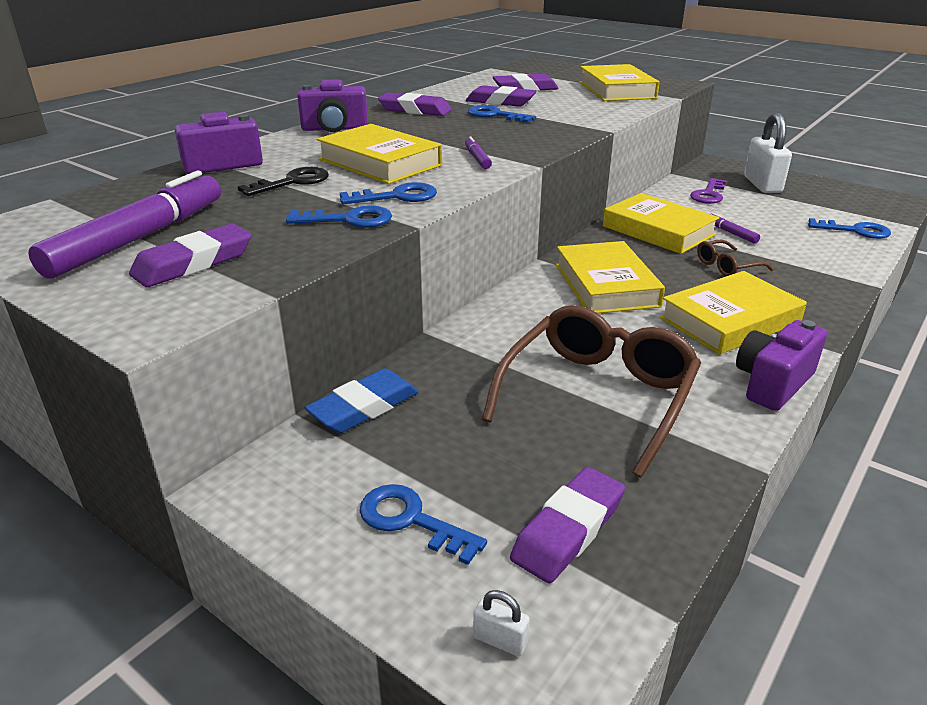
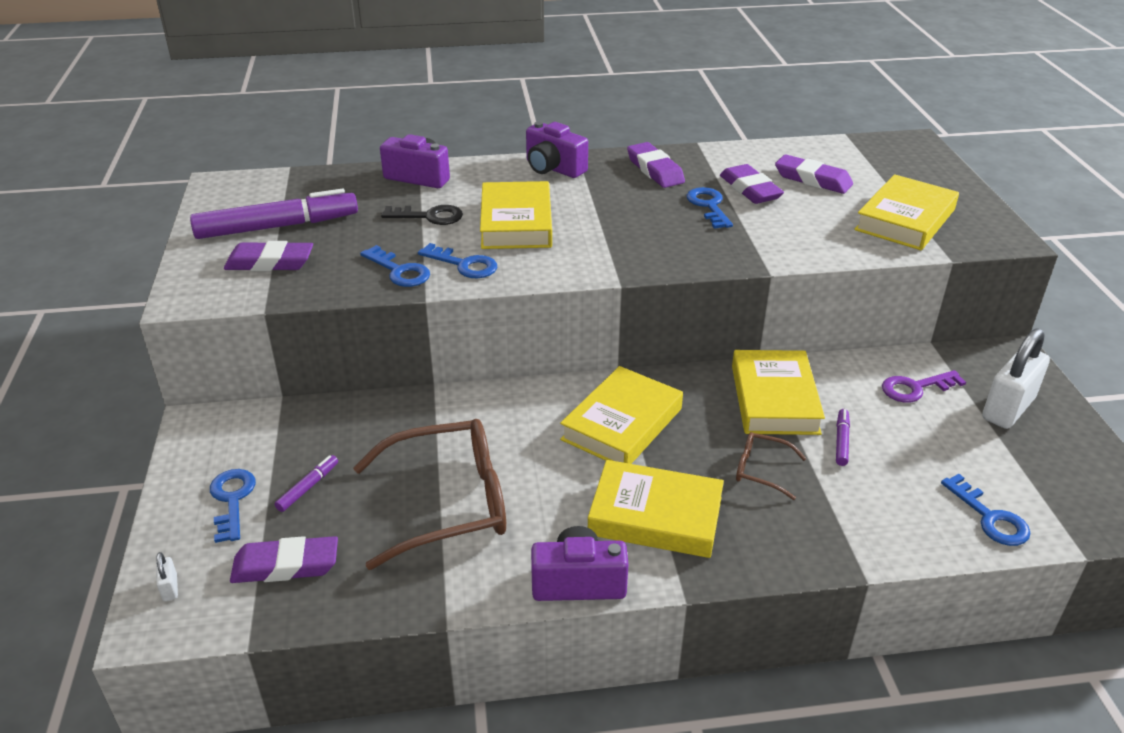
camera: 45 degrees right, 5 degrees up
blue eraser [305,368,419,433] -> none
purple marker [465,136,492,169] -> purple marker moved to [274,455,338,512]

